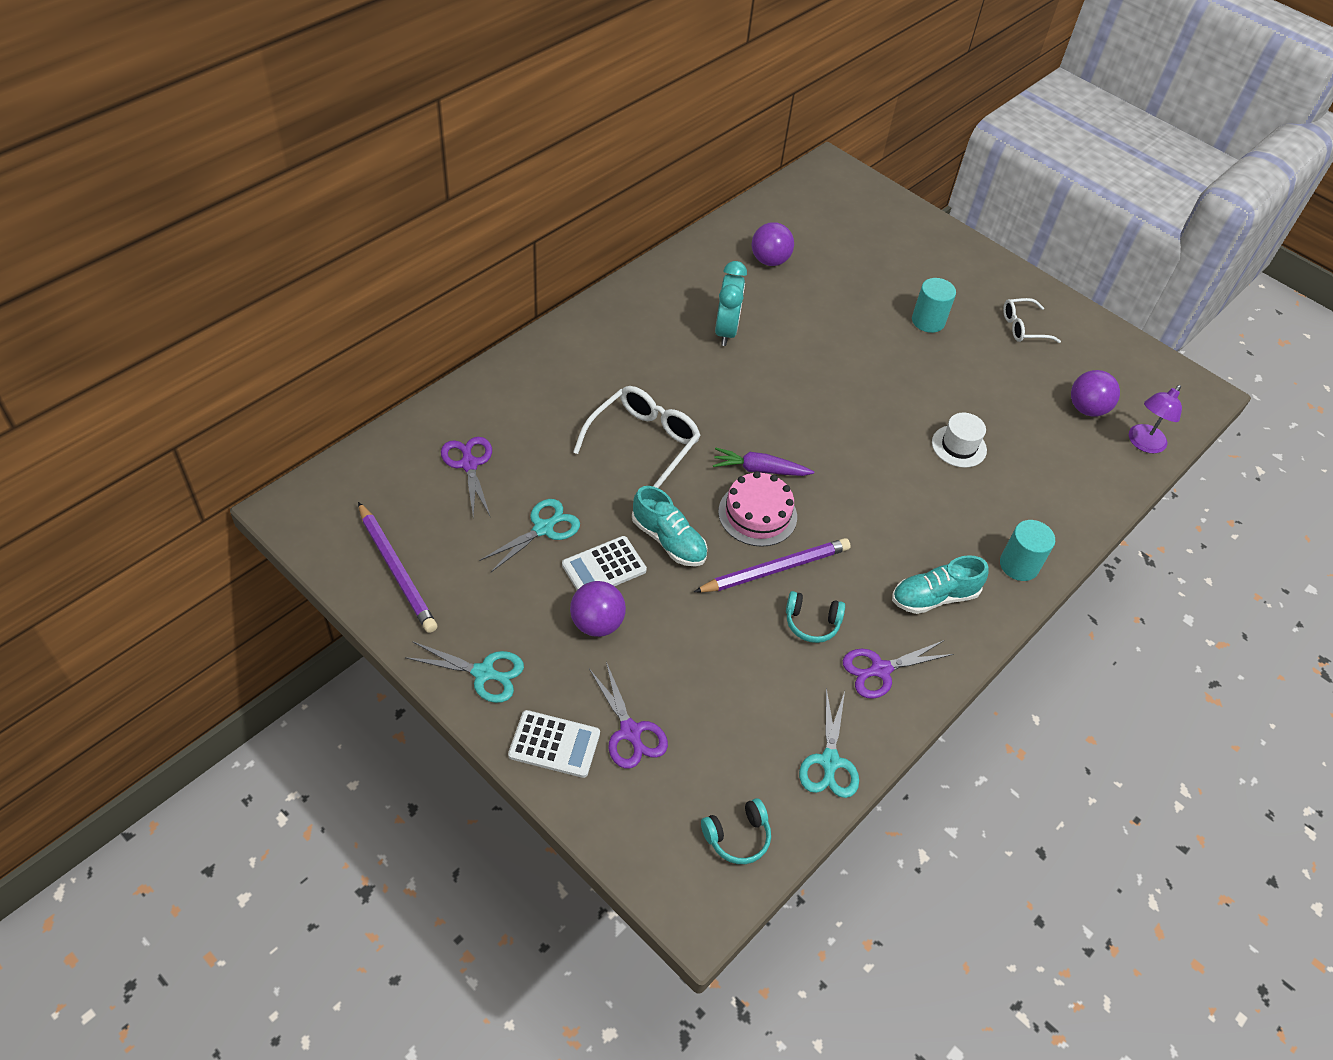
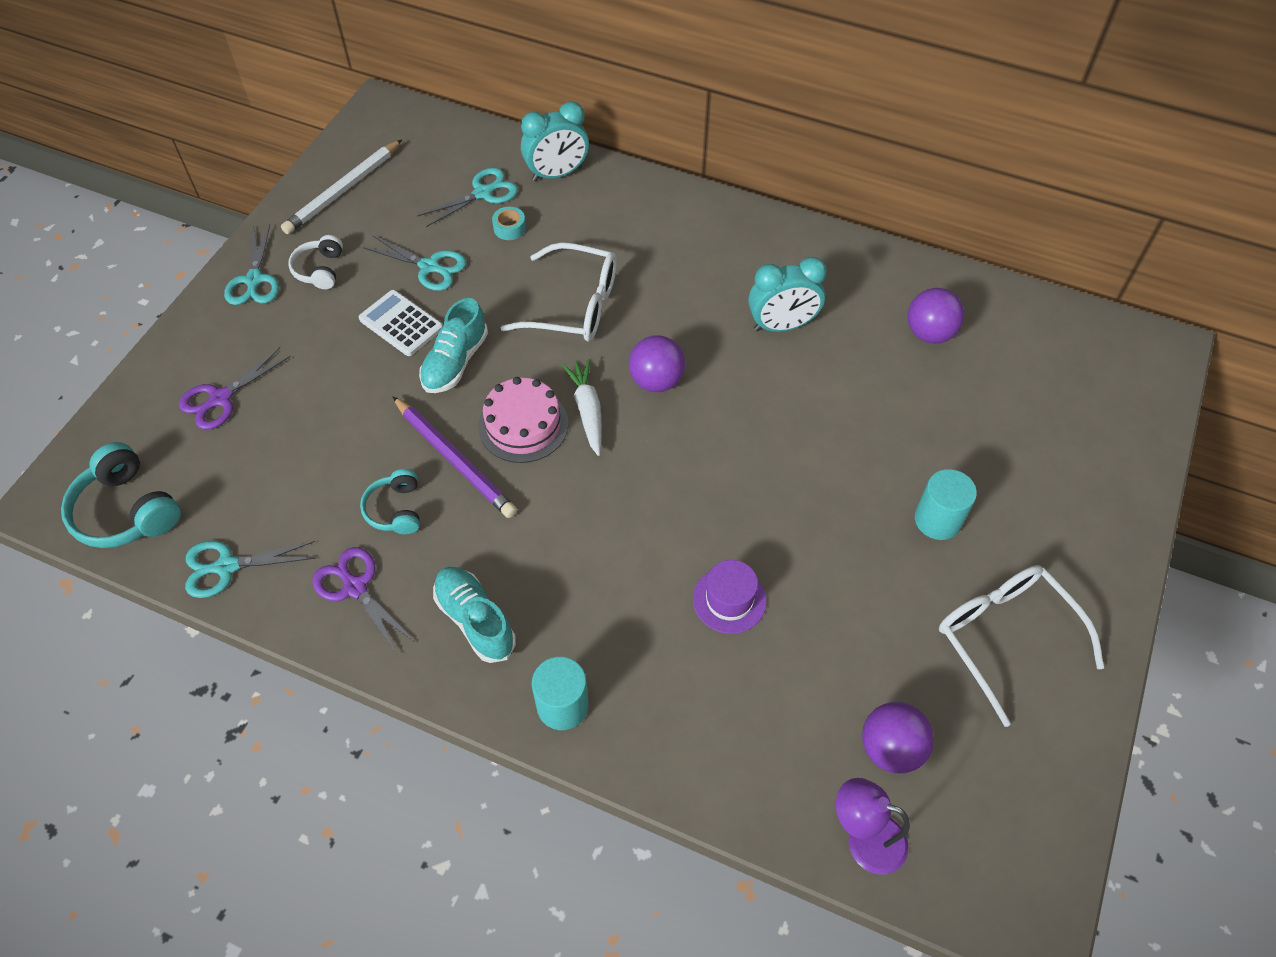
camera: 75 degrees right, 5 degrees up
purple pencil [358,502,437,633] -> white pencil [281,139,402,234]
purple scissors [441,437,492,517] -> turquoise scissors [418,168,518,227]
white calculator [508,710,600,778] -> none
purple ball [570,581,626,637] -> purple ball moved to [629,335,685,392]
turquoise headphones [701,798,771,864] -> turquoise headphones [61,442,181,548], size x1.63
purple carrot [713,448,814,476] -> white carrot [562,359,602,456]
white hat [932,413,987,468] -> purple hat [693,560,766,634]
white glasses [1003,298,1061,343] -> white glasses [939,565,1104,727], size x1.65
none -> white headphones [288,235,343,289]
none -> turquoise tape [492,207,526,240]
none -> turquoise clock [521,101,589,181]

